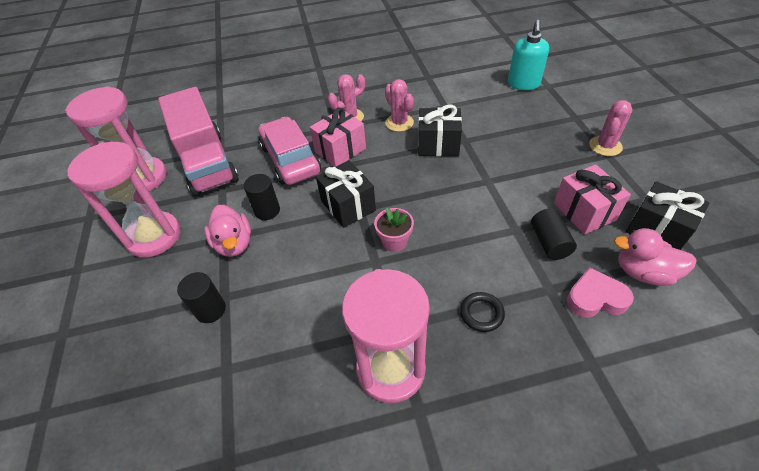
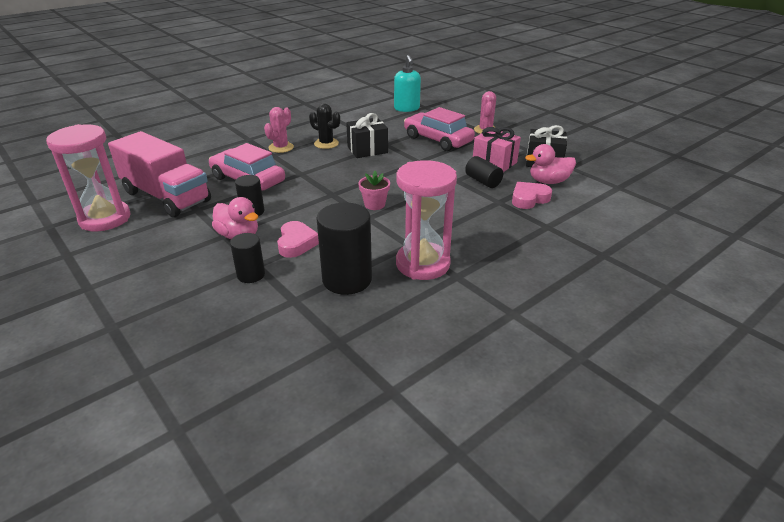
camera: 30 degrees left, 15 degrees down
pink hourglass [67,142,181,257] -> none
pink gift [310,107,366,167] -> none
black gift [316,161,376,228] -> none
pink cactus [385,79,414,132] -> black cactus [309,103,340,149]
black ring [460,292,505,332] -> none
none -> pink heart [277,221,319,258]
none -> black cylinder [316,203,372,295]
none -> pink car [404,107,475,151]

